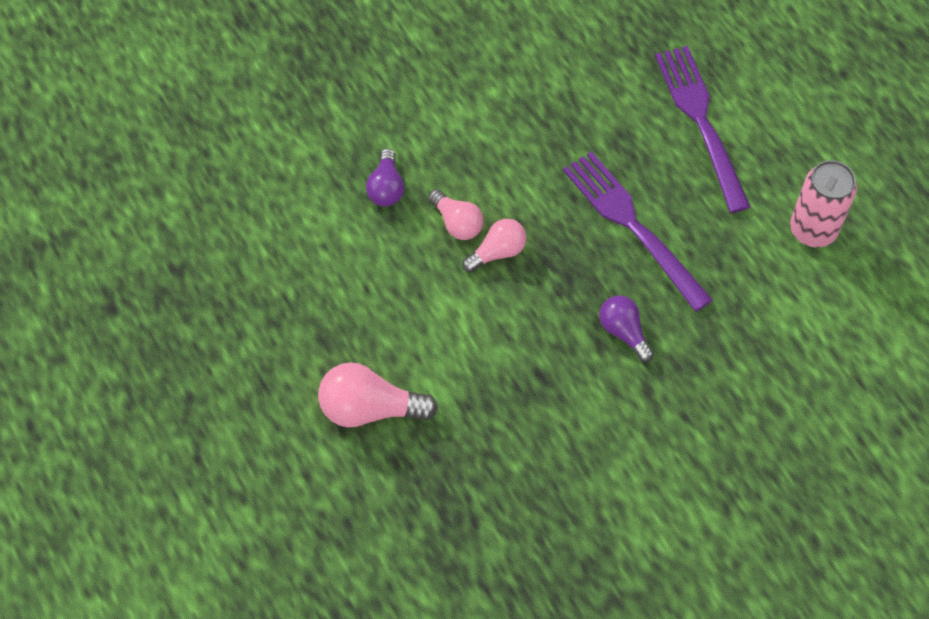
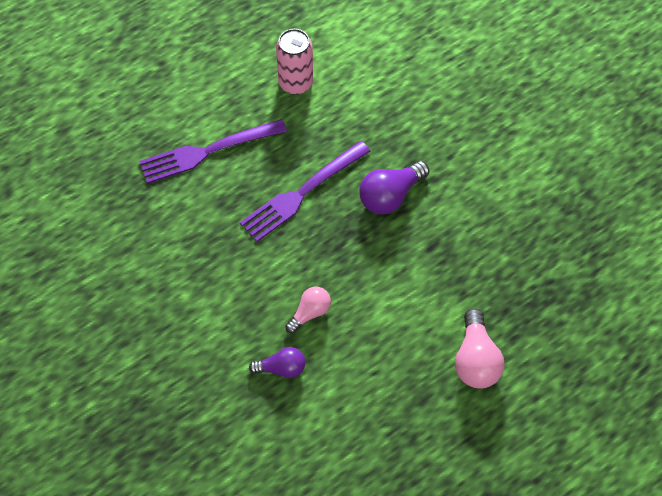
camera: 95 degrees left, 0 degrees up
pink light bulb [462,219,527,272] -> none
purple light bulb [599,295,654,362] -> purple light bulb [359,161,429,215], size x1.57

